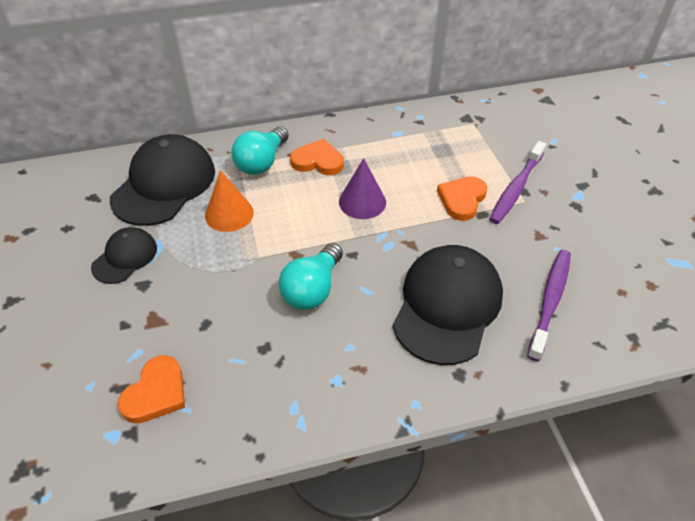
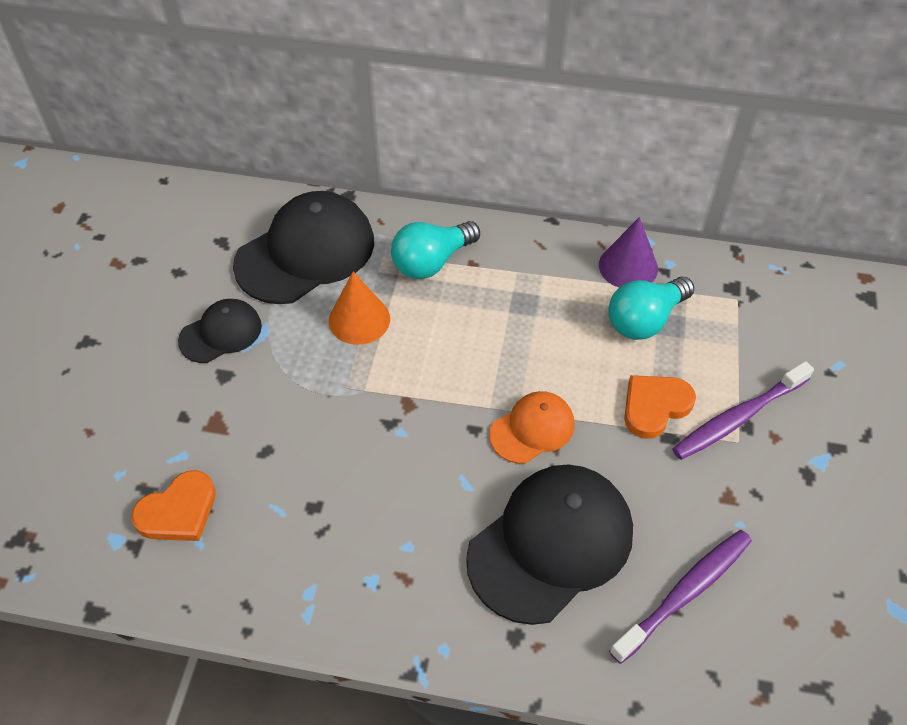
camera: 25 degrees right, 5 degrees up
turquoise light bulb [279,243,343,310] -> turquoise light bulb moved to [608,277,694,340]
orange heart [290,139,344,175] -> none
purple cone [339,158,386,219] -> purple cone moved to [599,217,658,288]
none -> orange cap [489,391,575,464]

